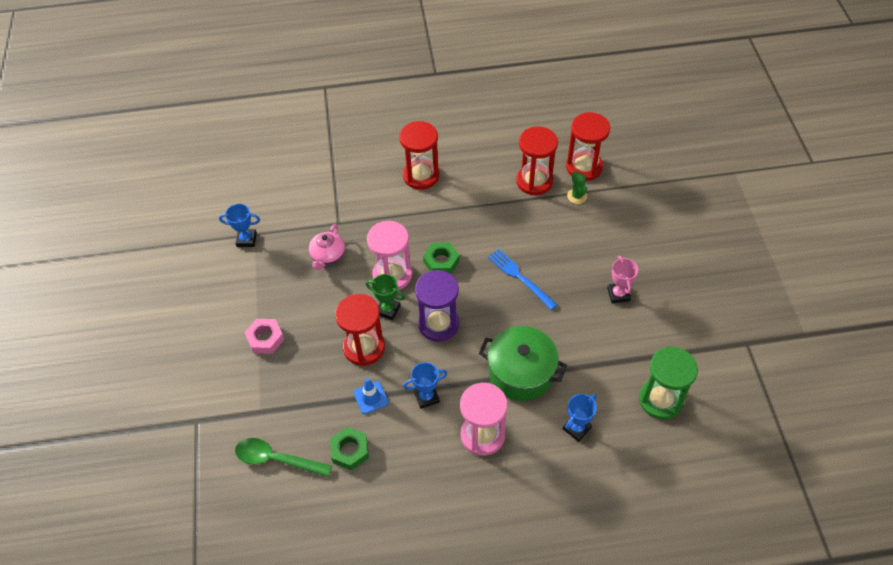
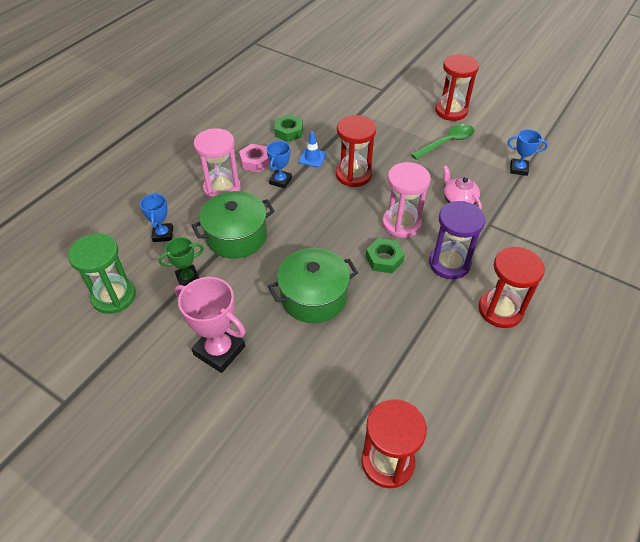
camera: 130 degrees right, 5 degrees down
blue trophy [219,204,260,247] -> blue trophy turned 60 degrees clockwise [508,129,548,176]
green spoon [235,438,332,477] -> green spoon moved to [411,124,474,160]
pink nut [244,319,284,354] -> pink nut moved to [239,144,270,172]
green trophy [366,274,405,320] -> green trophy moved to [158,237,204,286]
purple hourglass [415,270,459,342] -> purple hourglass moved to [429,201,485,279]
blue fork [488,249,557,310] -> green pot [268,248,358,323]
red hourglass [516,126,558,195] -> red hourglass moved to [435,54,479,121]
green cactus [567,171,587,204] -> none
pink trophy [607,256,638,303] -> pink trophy [175,277,246,373], size x1.69

